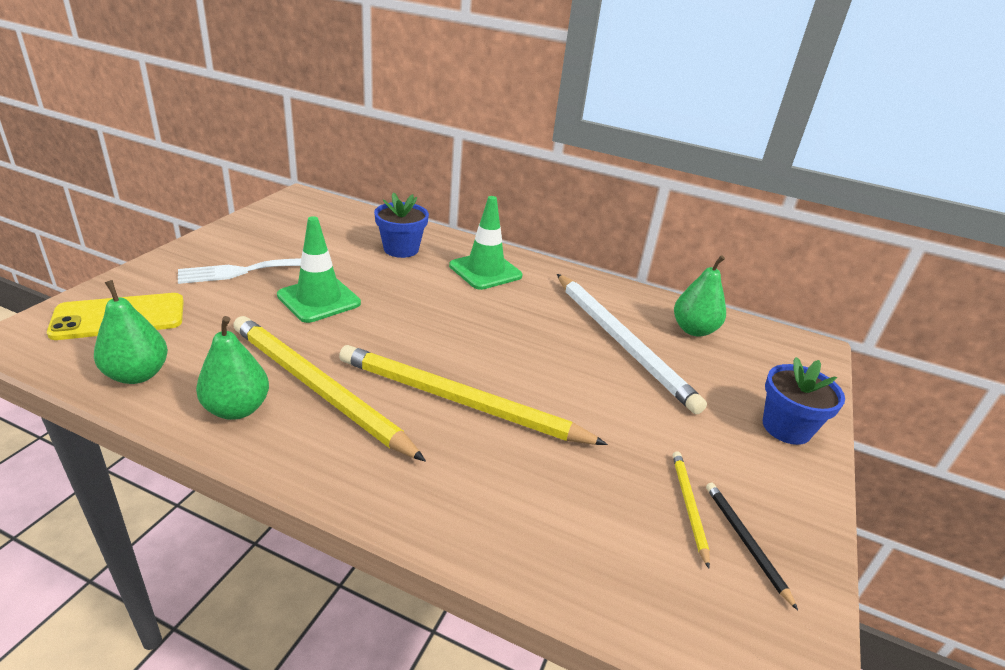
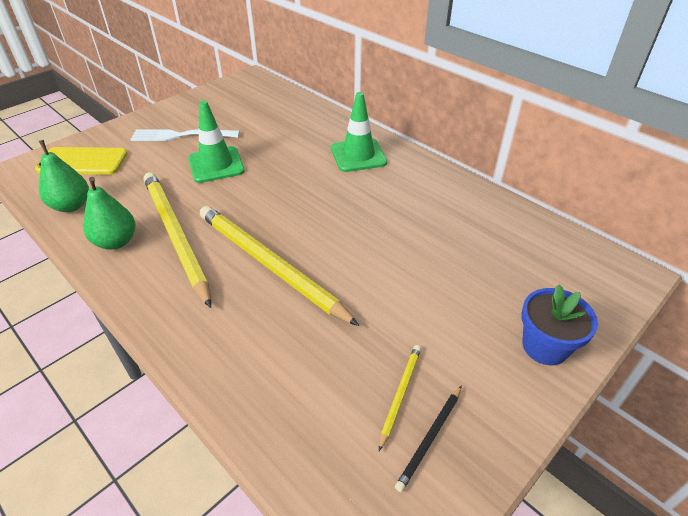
camera: 25 degrees right, 10 degrees up
blue flower pot [374,193,429,258] -> none
white pencil [557,274,707,414] -> none
green pear [674,255,726,337] -> none
black pencil [706,483,798,610] -> black pencil turned 150 degrees counterclockwise [395,385,462,492]

